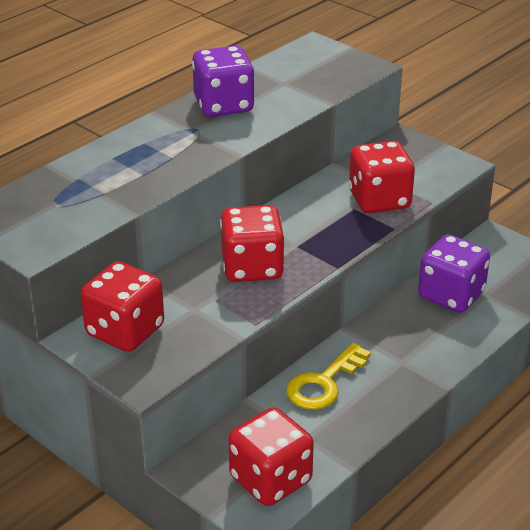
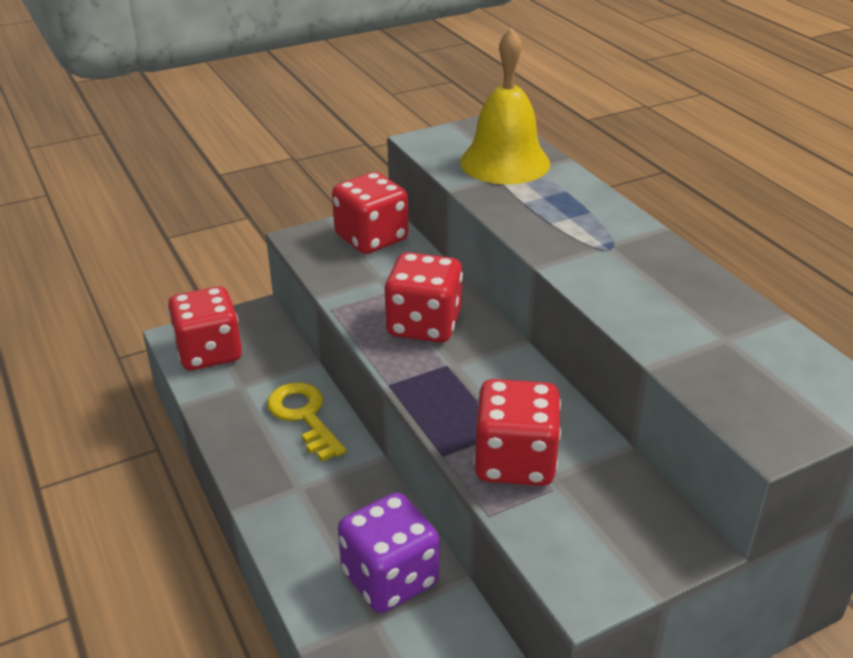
camera: 110 degrees right, 0 degrees up
purple dice [192,46,255,117] -> none
none -> yellow bell [460,28,550,184]

